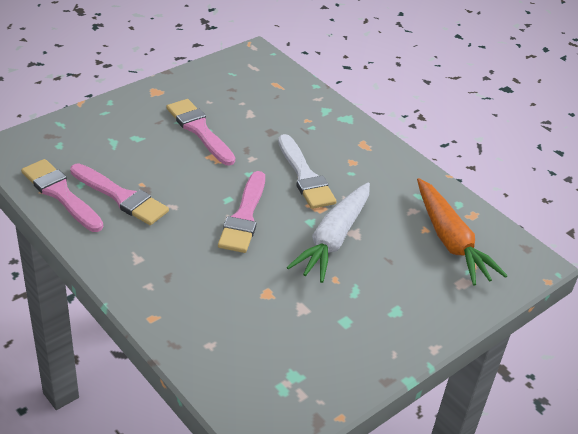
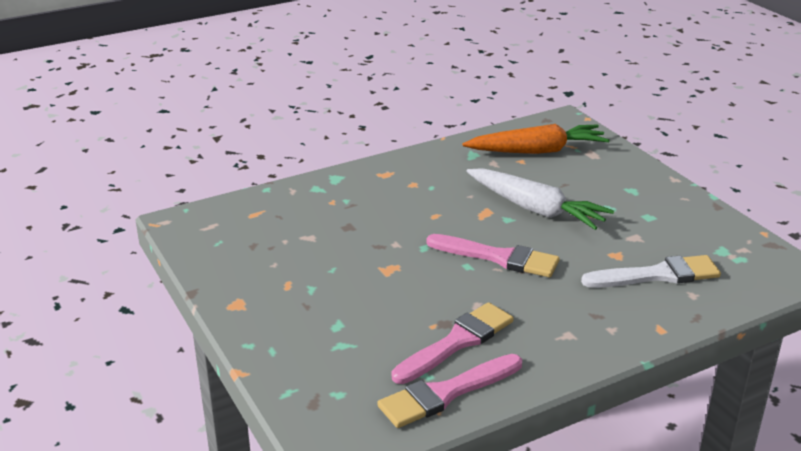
camera: 75 degrees left, 10 degrees down
pink brush [166,99,235,166] -> none
white brush [278,134,337,209] -> white brush moved to [581,255,721,288]

